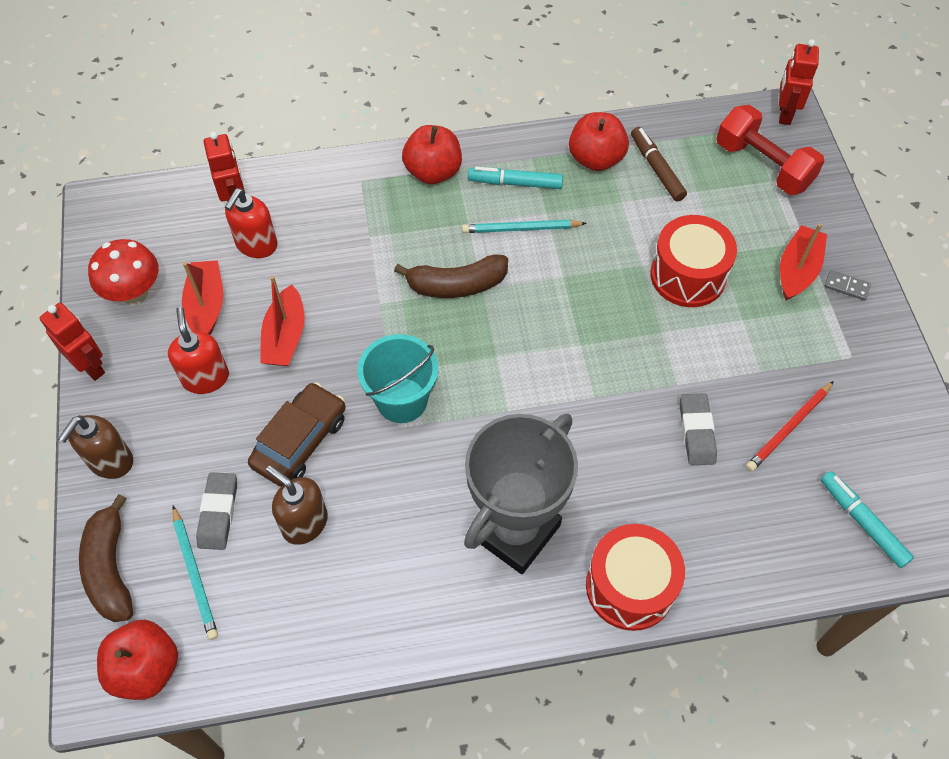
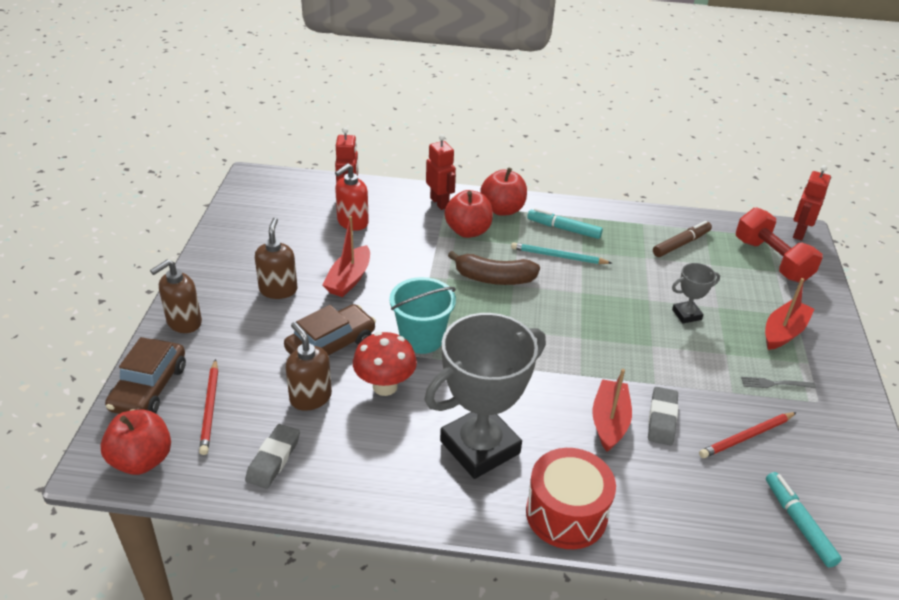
camera: 15 degrees right, 20 degrees down
red robot [40,303,105,381] -> red robot moved to [426,134,456,210]
brown banana [79,494,133,622] -> brown car [105,337,186,414]
red mushroom [88,239,158,305] -> red mushroom moved to [353,332,417,396]
red soap dispenser [168,307,229,394] -> brown soap dispenser [255,218,297,299]
turquoise pencil [172,506,218,640] -> red pencil [199,359,218,455]
red boat [182,260,223,335] -> red boat moved to [592,369,632,452]
grey eraser [196,472,237,550] -> grey eraser moved to [245,424,300,489]
red apple [569,112,629,171] -> red apple moved to [444,190,493,238]
brown marker [631,127,687,201] -> brown marker turned 60 degrees clockwise [653,221,712,257]
red drum [650,215,737,307] -> grey trophy [672,263,720,323]
grey domino [825,270,871,301] -> none
none -> grey fork [741,377,816,388]

